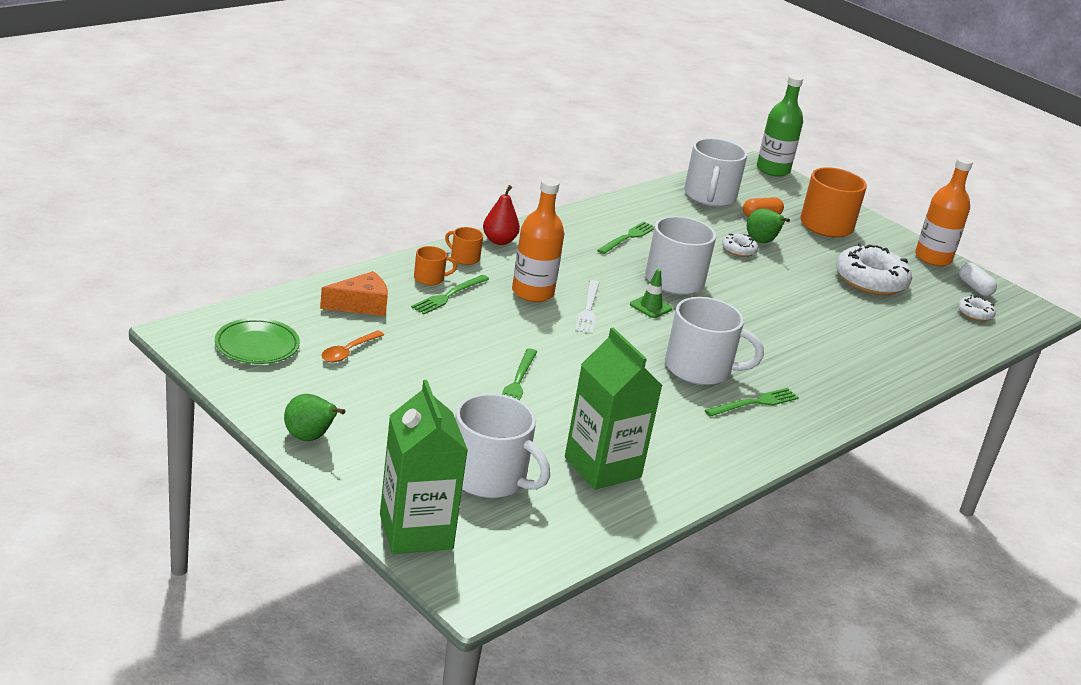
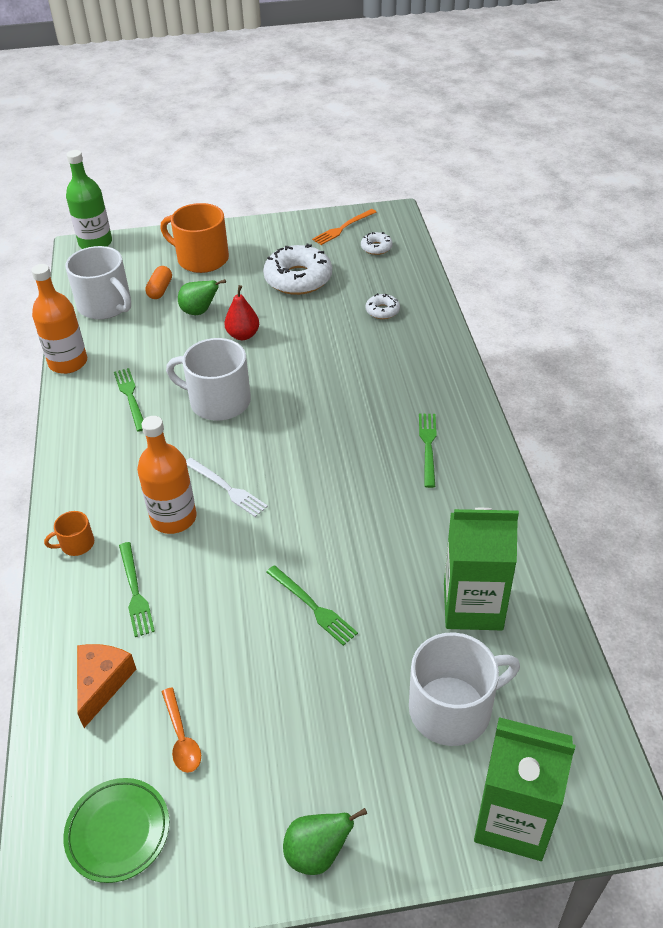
camera: 50 degrees left, 15 degrees up
orange mug [414,246,457,285] -> none
red pear [483,185,520,245] -> red pear moved to [224,285,259,340]
green traffic cone [630,269,673,318] -> none
white mug [665,297,764,385] -> none
white donut [722,233,758,257] -> white donut moved to [366,293,400,319]
orange bottle [915,157,973,266] -> orange bottle moved to [31,264,87,374]
white capsule [959,263,997,296] -> orange fork [312,209,376,245]

